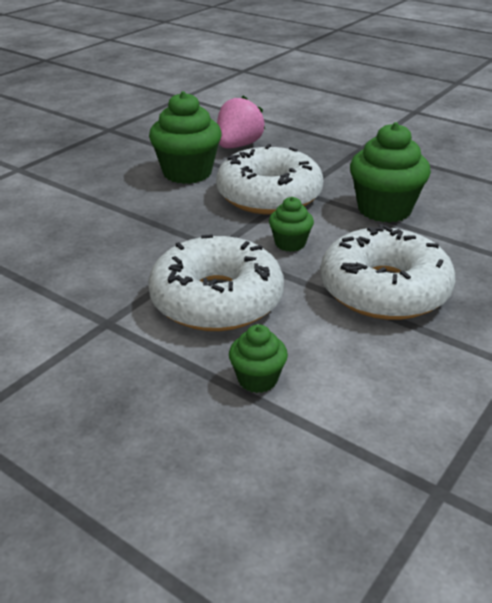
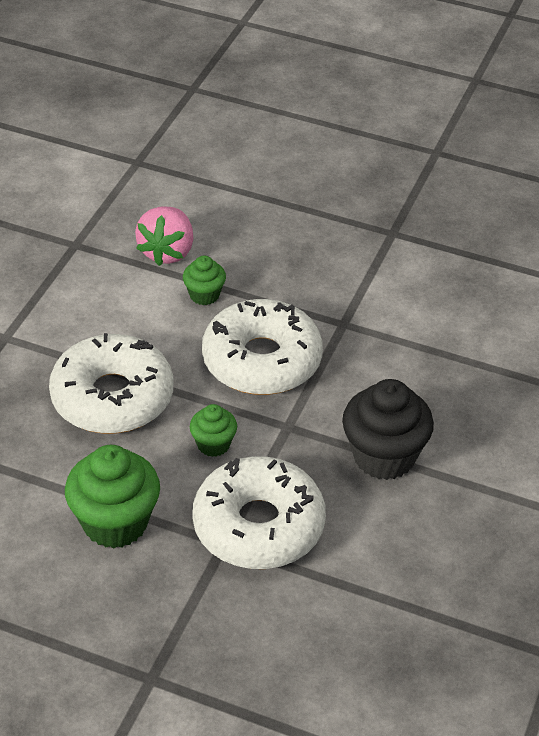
camera: 165 degrees right, 10 degrees up
green cupcake [149,91,222,184] -> none
pink strawberry [217,95,265,148] -> pink strawberry moved to [135,206,193,266]
none -> black cupcake [342,379,434,480]

